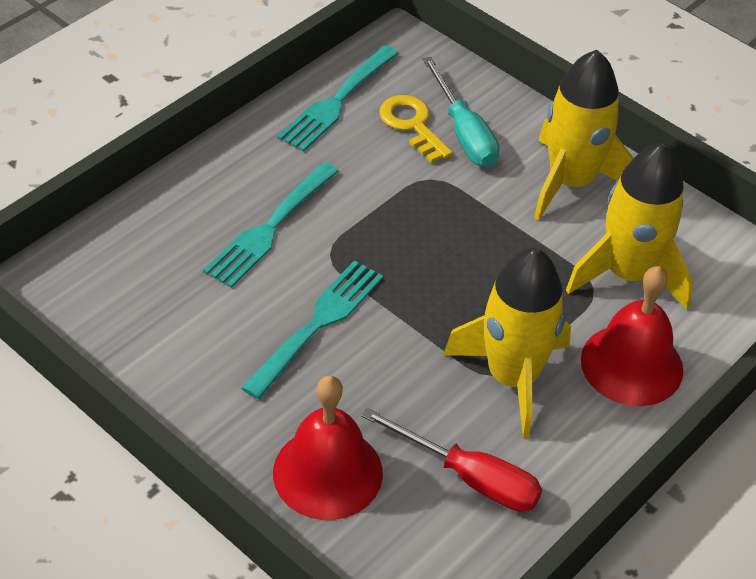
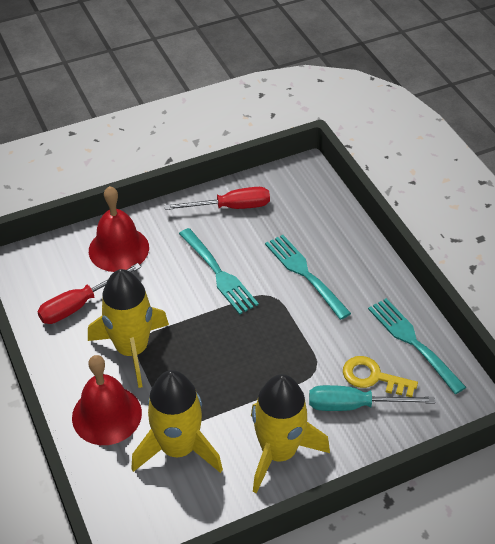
camera: 115 degrees right, 0 degrees up
yellow key [379,95,453,163] -> yellow key turned 150 degrees counterclockwise [343,356,418,397]
none -> red screwdriver [164,187,270,210]

